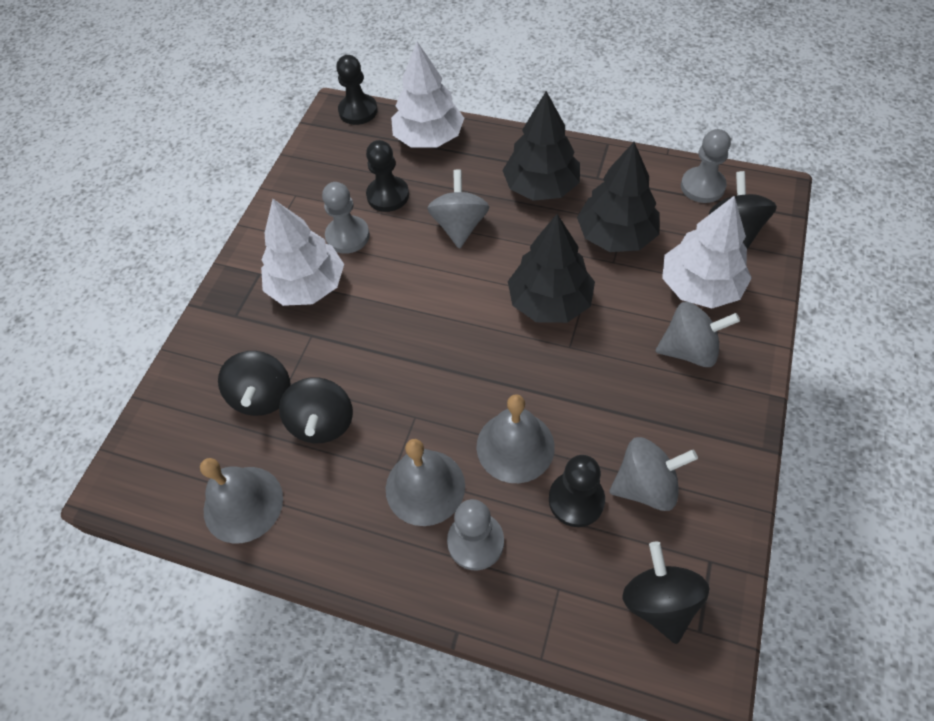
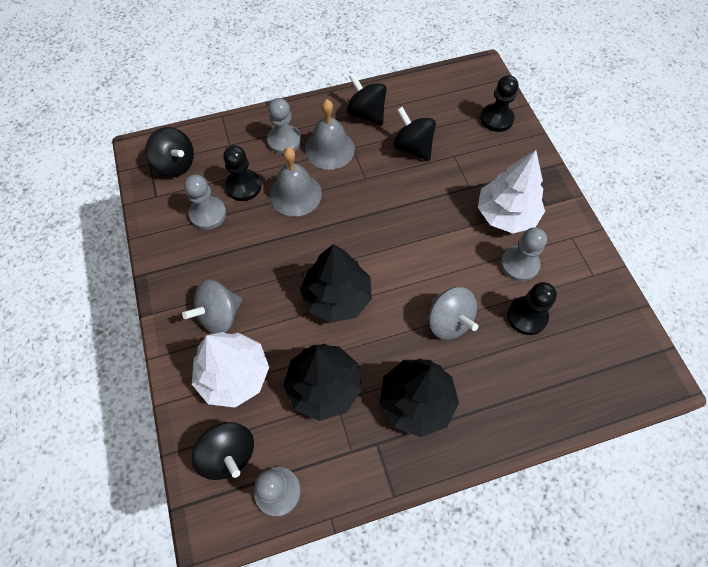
camera: 140 degrees right, 5 degrees up
grey bell [200,458,283,543] -> none
black spinning top [218,351,291,416] -> black spinning top moved to [347,73,387,125]
black pawn [336,55,378,125] -> black pawn moved to [480,75,518,132]
white tree [391,41,464,148] -> none
grey spinning top [609,437,698,511] -> grey pawn [184,175,226,230]

